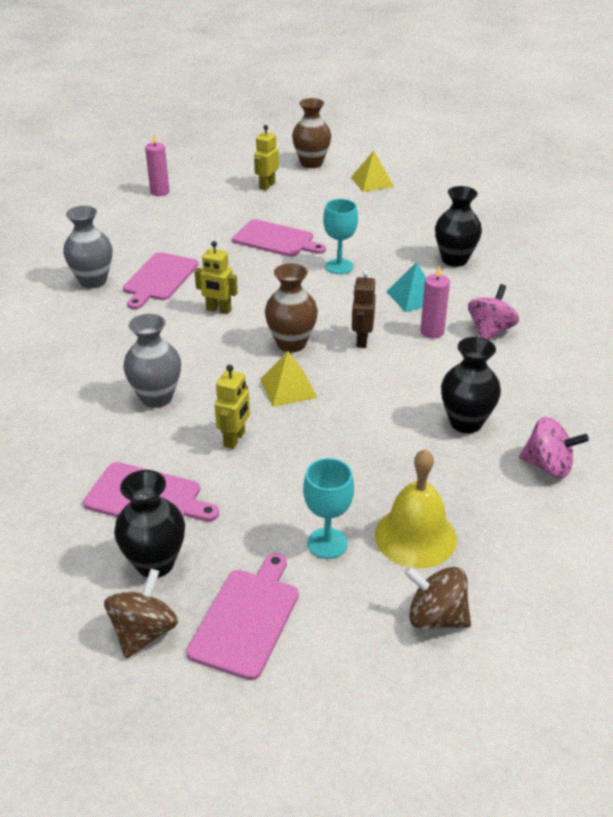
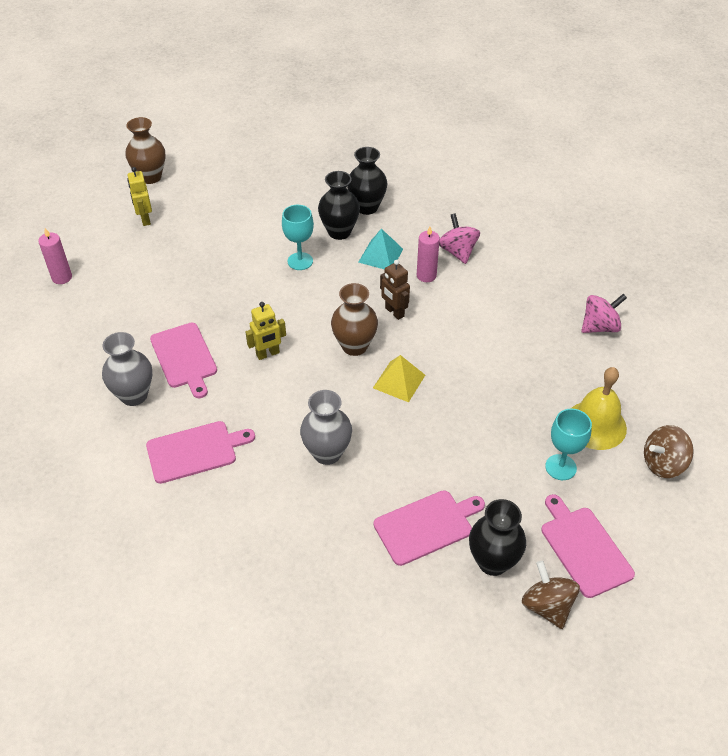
camera: 45 degrees left, 10 degrees up
yellow robot [215,365,250,449] -> none
pink cutting board [232,219,326,257] -> pink cutting board moved to [146,421,255,484]
yellow pyramid [351,151,394,192] -> none
black vase [441,337,501,433] -> black vase moved to [318,171,360,240]

